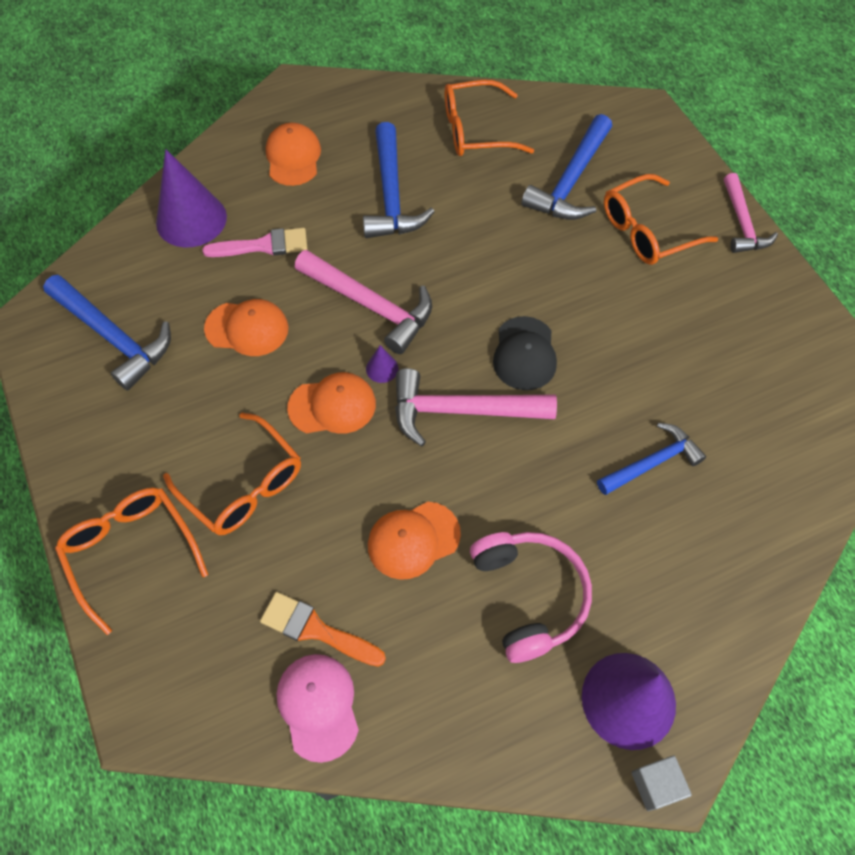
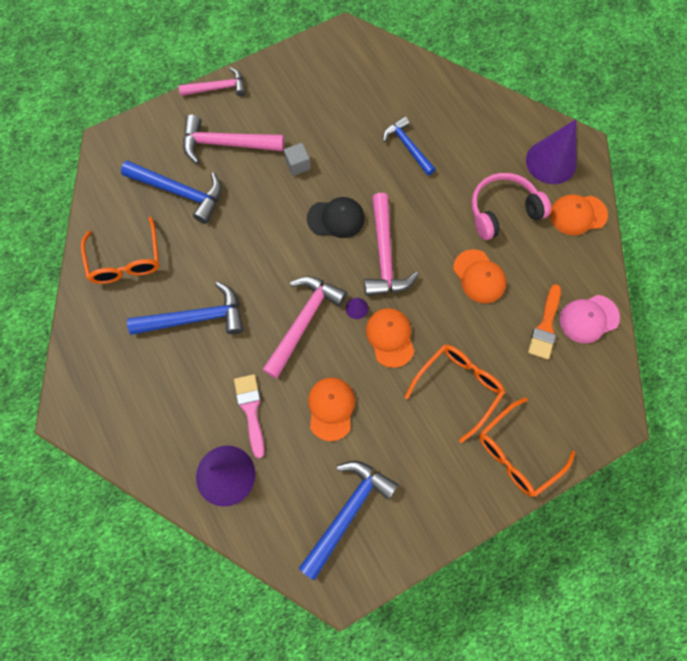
camera: 95 degrees left, 10 degrees up
orange cap [266,123,321,186] -> orange cap moved to [550,194,608,235]
orange glasses [604,174,718,265] -> pink hammer [183,115,284,164]
grey cube [631,755,692,811] -> grey cube moved to [284,143,311,176]

